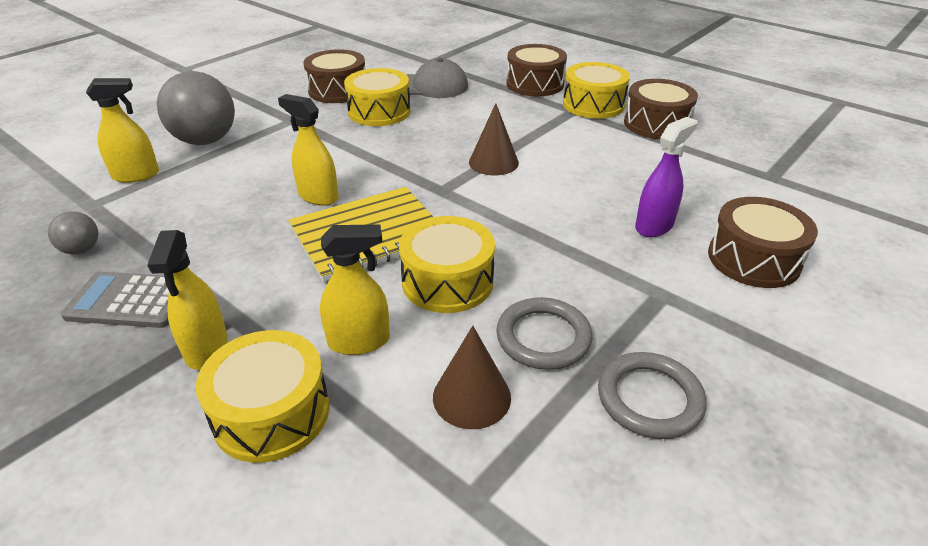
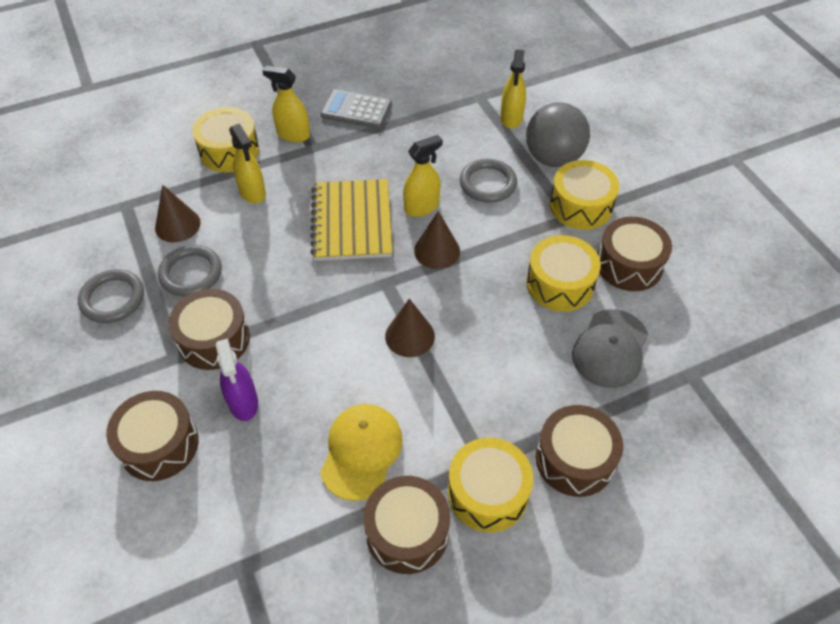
camera: 115 degrees right, 15 degrees up
grey ball [48,211,98,255] -> none
grey calculator [61,271,169,328] -> grey calculator turned 105 degrees counterclockwise [321,89,392,129]
yellow spray bottle [320,225,390,355] -> yellow spray bottle turned 45 degrees counterclockwise [229,123,266,204]
yellow drum [399,216,495,313] -> yellow drum moved to [550,160,619,230]
none -> brown drum [168,289,250,370]
none -> yellow cap [320,404,403,501]
none -> brown cone [414,211,460,269]
none -> grey ring [460,159,517,203]

